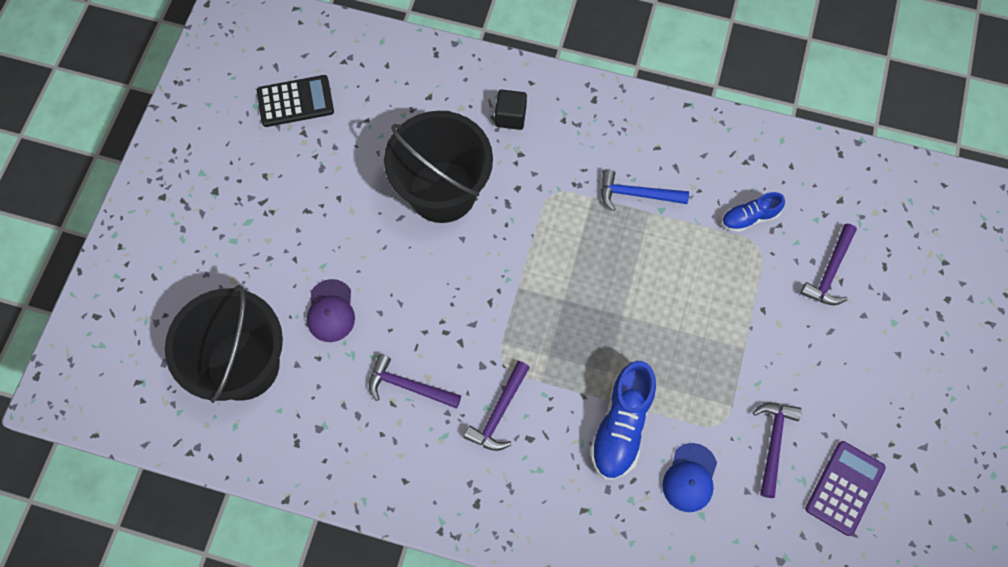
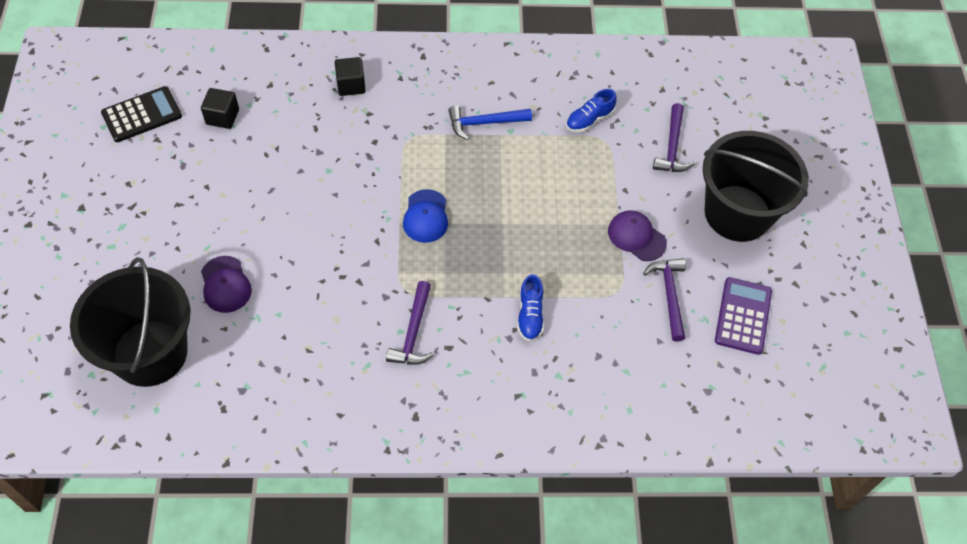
camera: 20 degrees left, 10 degrees down
purple hammer [369,354,461,409] -> none
black bucket [384,111,493,223] -> black bucket moved to [703,131,809,242]
blue shoe [590,361,656,479] -> blue shoe [517,274,544,342], size x0.58
blue cap [662,443,717,512] -> blue cap moved to [403,189,448,243]
none -> black cube [201,88,239,129]
none -> purple cap [608,210,667,261]

